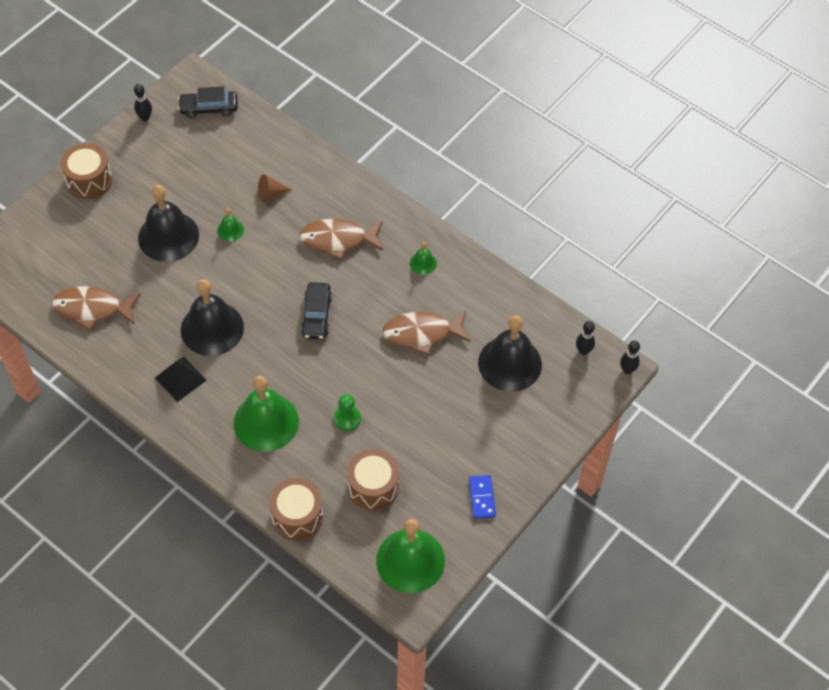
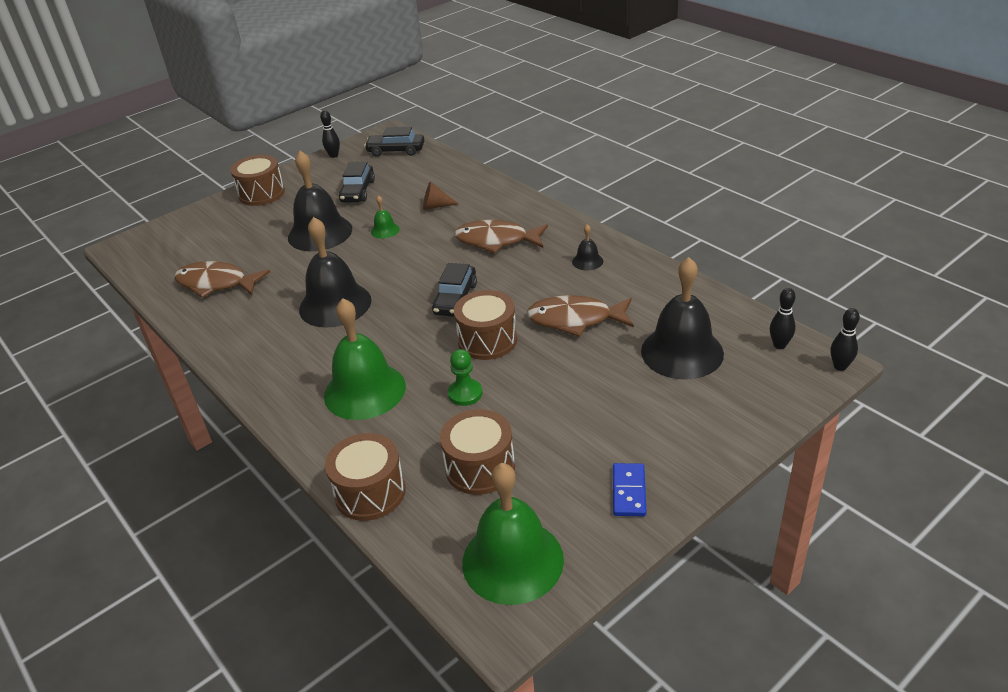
camera: 15 degrees right, 20 degrees down
black pyramid [155,357,207,402] -> none
green bell [410,242,437,275] -> black bell [572,224,603,271]
none -> black car [339,162,375,203]
none -> brown drum [454,290,517,360]

